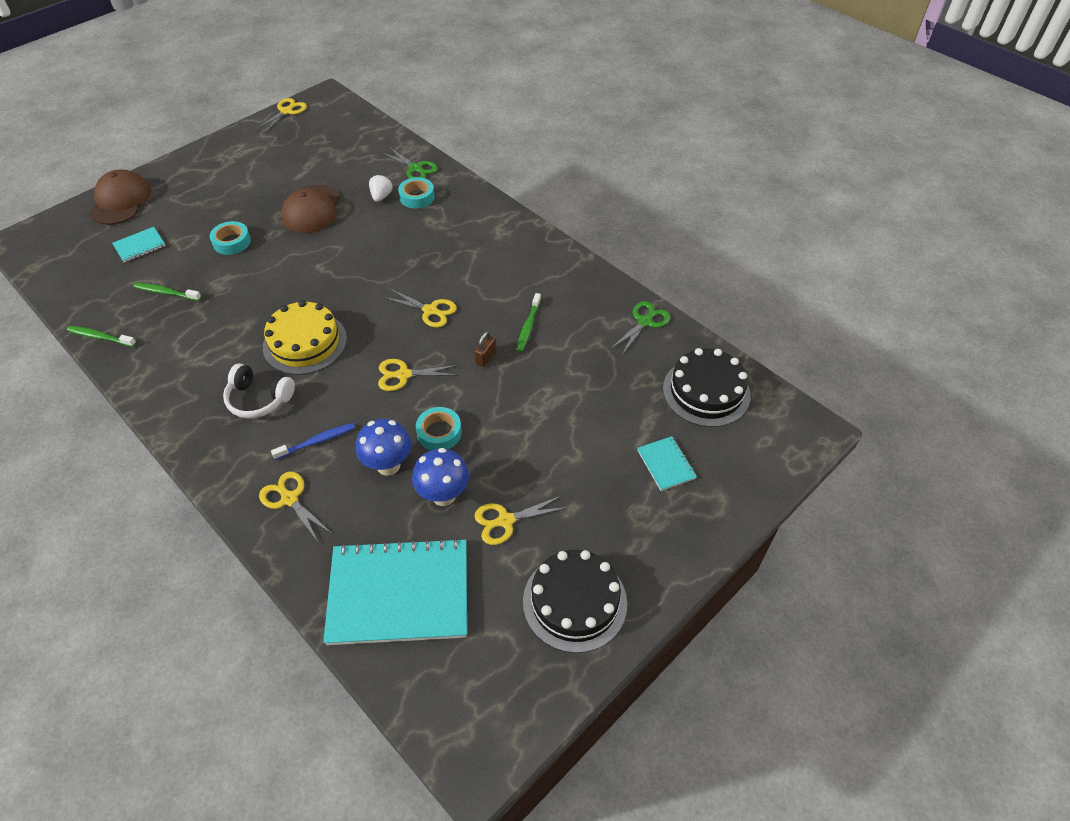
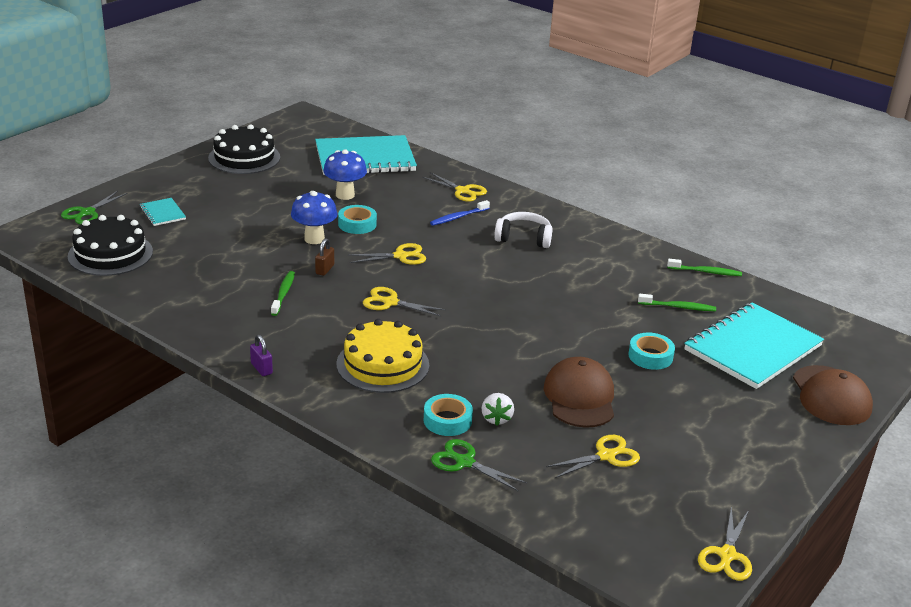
camera: 170 degrees right, 20 degrees down
turquoise notebook [112,227,166,262] -> turquoise notebook [684,303,824,389], size x2.30
yellow cake [263,300,347,375] -> yellow cake moved to [336,319,429,393]
blue mushroom [356,419,411,476] -> blue mushroom moved to [291,191,338,244]
yellow scissors [474,495,568,545] -> yellow scissors moved to [546,435,640,478]
green scissors [610,301,670,356] -> green scissors moved to [61,191,127,225]
none -> purple padlock [250,335,273,376]

